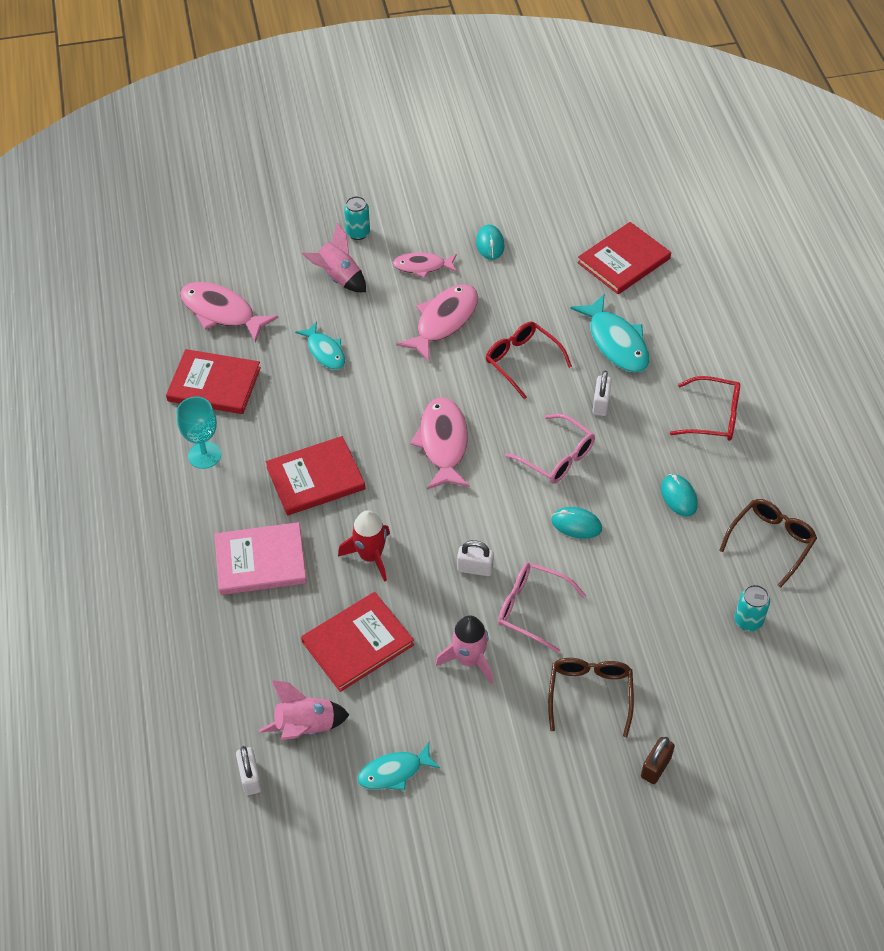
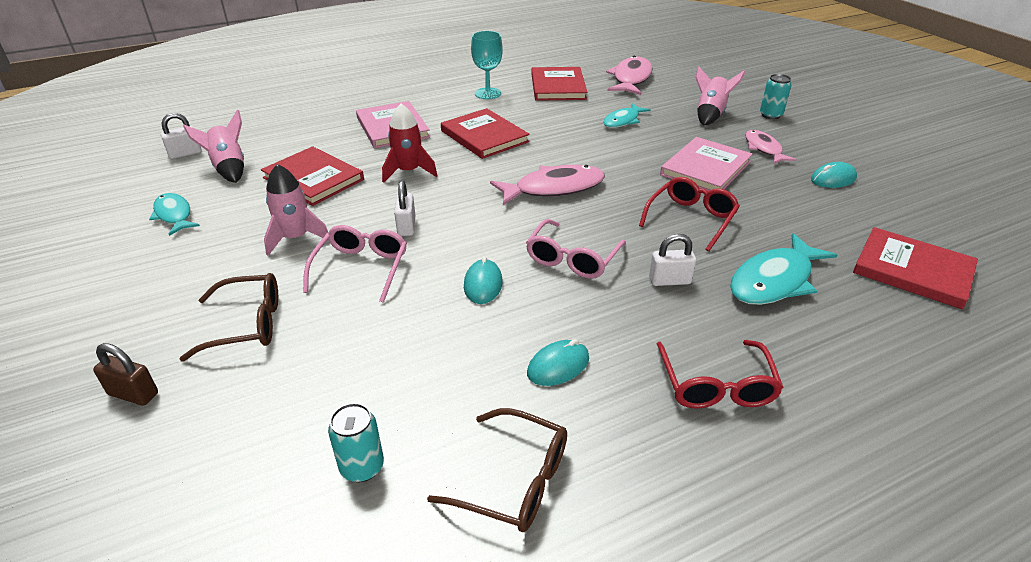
camera: 75 degrees right, 15 degrees down
pink fish [396,284,478,362] -> pink book [660,137,753,191]

